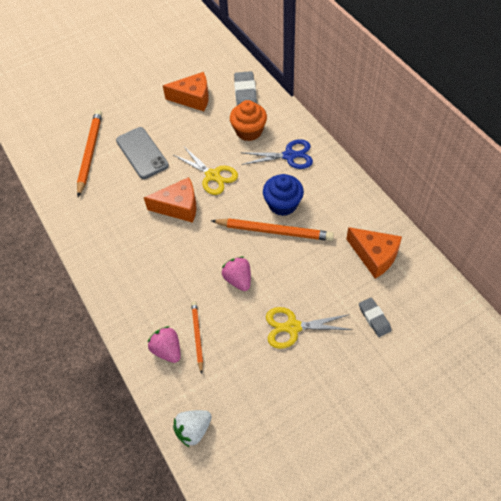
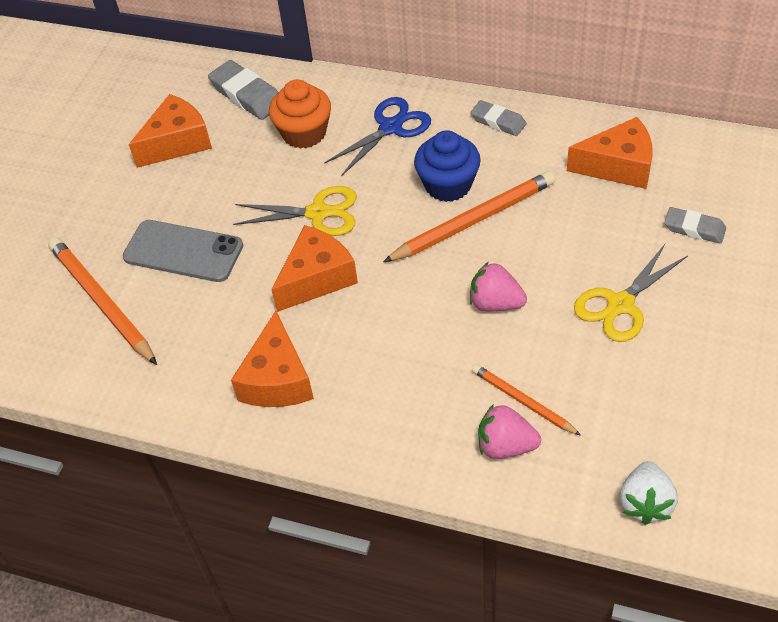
camera: 40 degrees left, 5 degrees down
none -> orange cheese [231,311,314,407]
none -> grey eraser [471,100,526,136]

